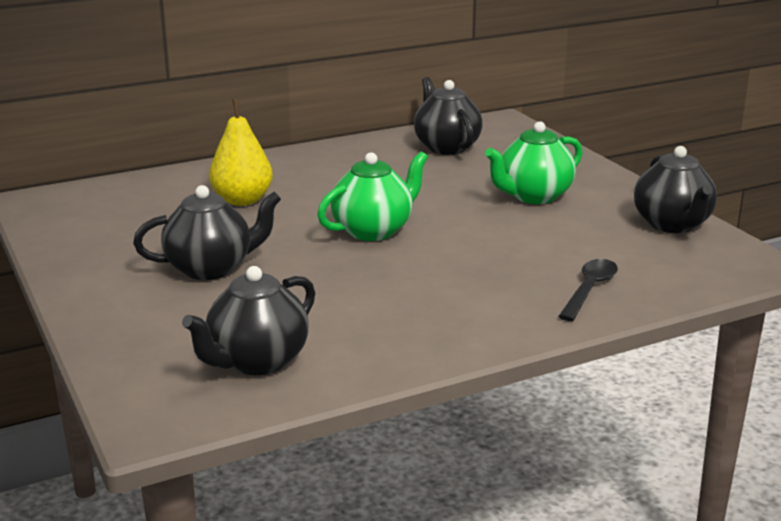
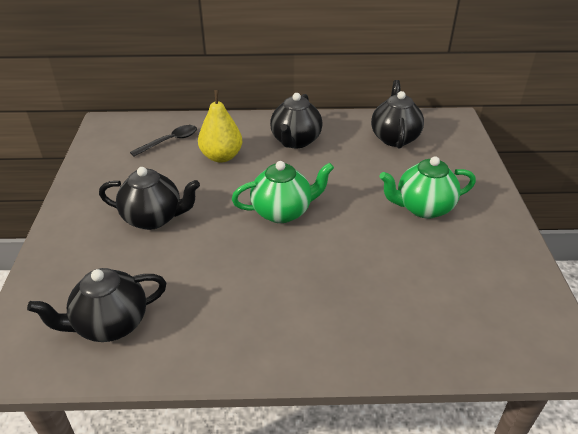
camera: 25 degrees right, 15 degrees up
black spoon [558,259,618,321] -> black spoon moved to [130,125,197,157]
black teapot [634,146,717,233] -> black teapot moved to [270,93,323,148]

